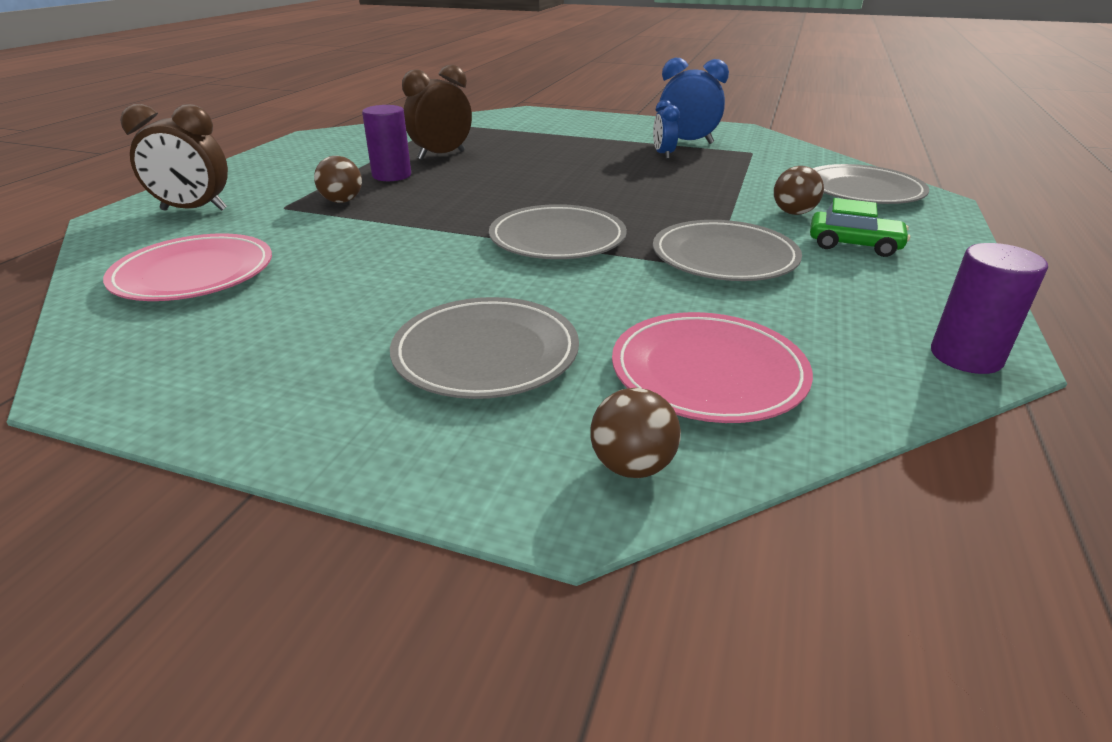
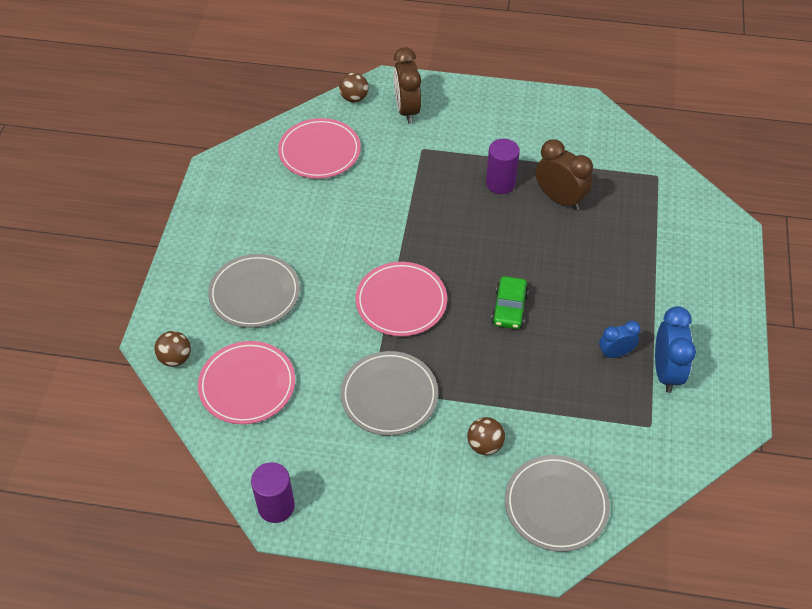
camera: 80 degrees right, 20 degrees up
brown ball [314,156,362,203] -> brown ball moved to [339,72,368,103]
grey plate [489,204,627,259] -> pink plate [355,262,447,336]
green car [810,198,910,257] -> green car moved to [491,276,529,329]

